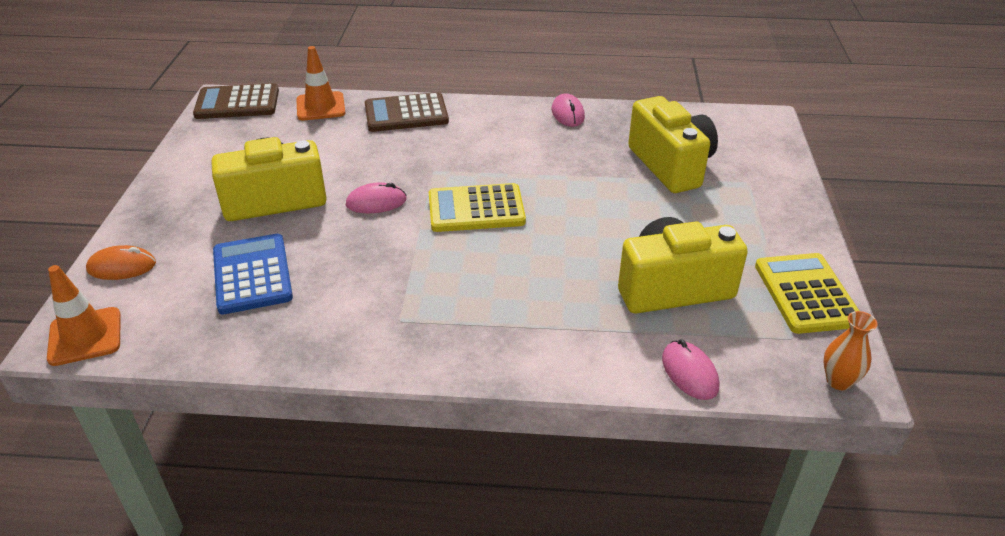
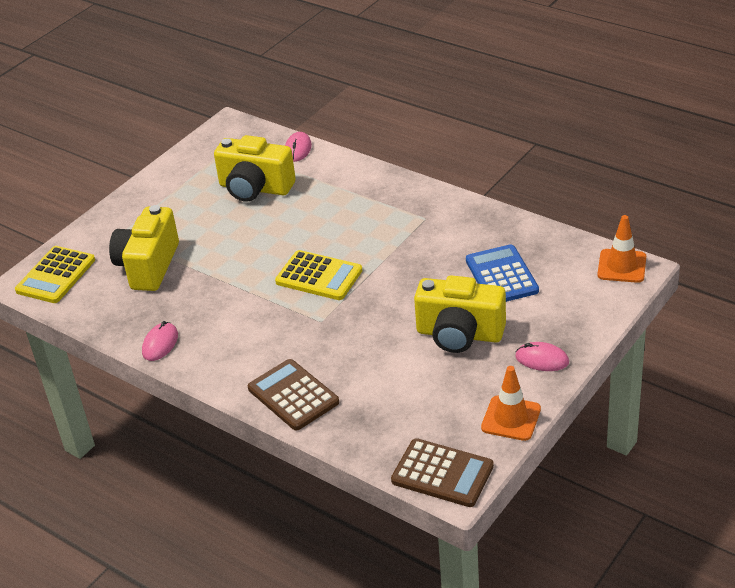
camera: 145 degrees left, 0 degrees up
orange mouse [86,245,156,280] -> none
blue calculator [213,234,293,315] -> blue calculator turned 150 degrees clockwise [466,244,539,302]
orange traffic cone [296,46,345,120] -> orange traffic cone moved to [481,366,541,441]
pink mouse [346,182,407,213] -> pink mouse moved to [516,342,569,371]
brown calculator [365,92,449,132] -> brown calculator turned 150 degrees counterclockwise [248,359,339,431]
yellow calculator [755,253,859,334] -> yellow calculator moved to [15,246,95,303]
orange vase [823,311,878,390] -> none

